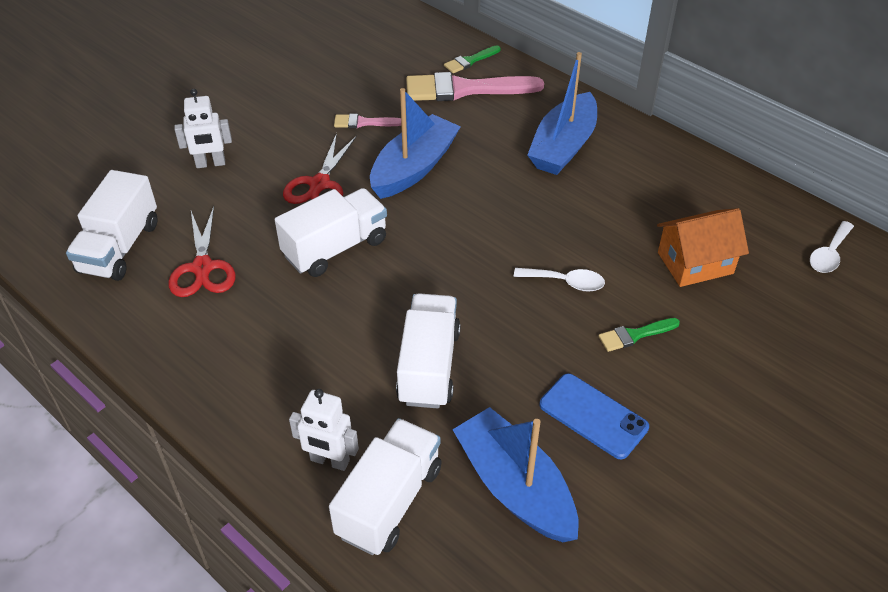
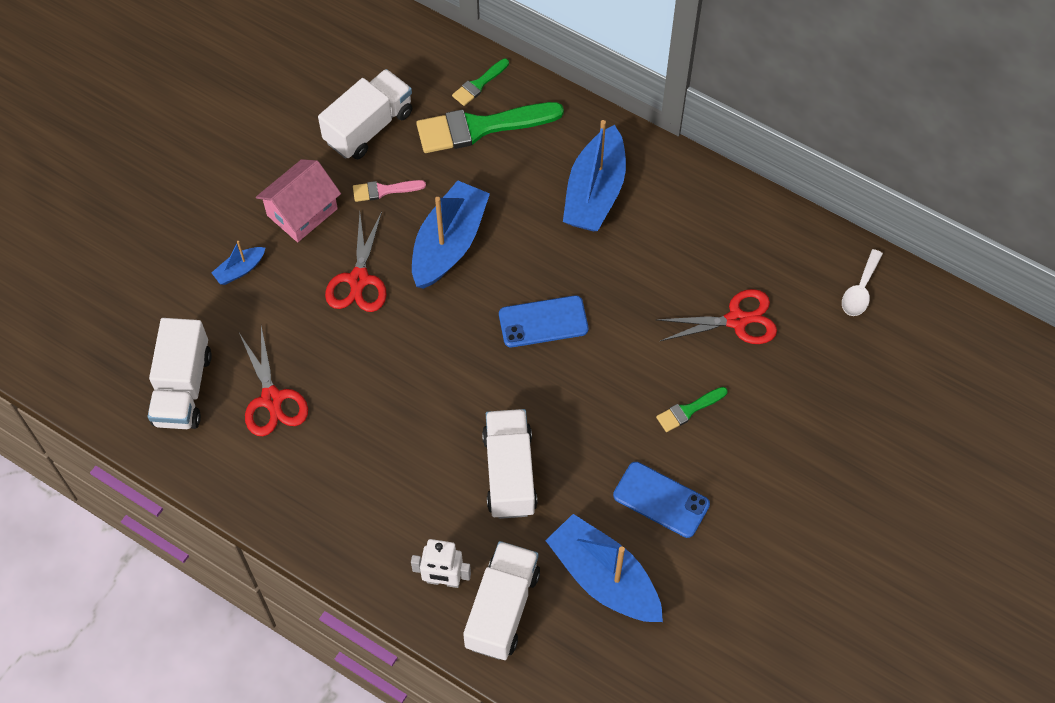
camera: 10 degrees left, 15 degrees up
white robot [174,89,232,168] -> blue boat [211,241,266,285]
white truck [275,188,387,277] -> white truck moved to [318,69,412,159]
pink brush [406,72,544,101] -> green brush [416,102,564,153]
white spoon [514,268,605,292] -> none
orange house [657,208,749,287] -> red scissors [656,289,777,344]
none -> pink house [256,159,341,242]
none -> blue phone [499,295,588,347]

